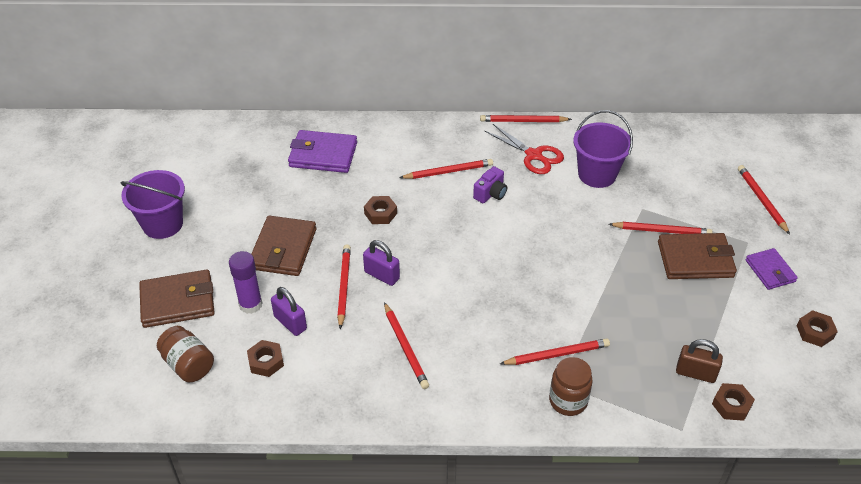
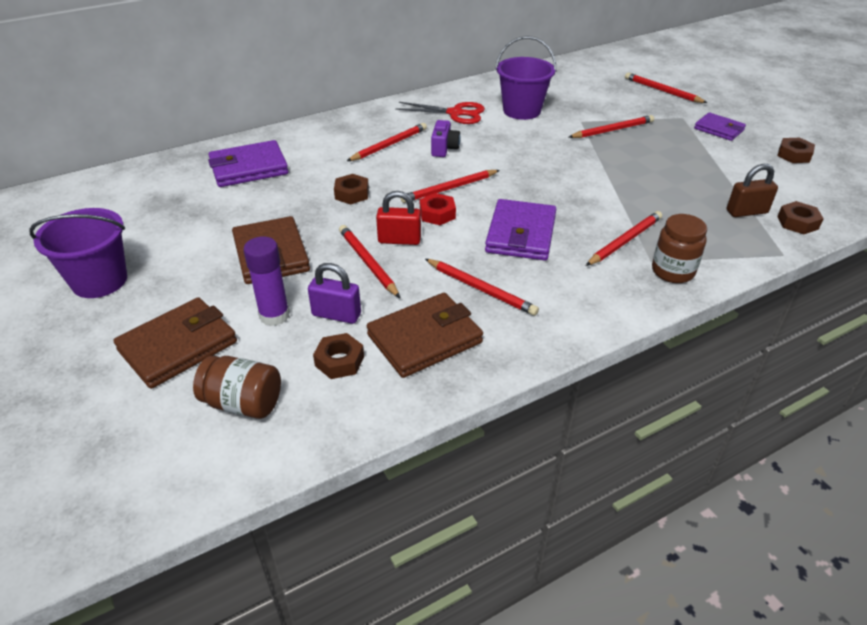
camera: 30 degrees left, 5 degrees down
purple padlock [363,240,400,286] -> red padlock [376,191,421,245]
red pencil [480,115,572,122] -> red pencil moved to [401,170,500,203]
brown wallet [658,233,737,279] -> brown wallet moved to [367,293,483,378]
none -> red nut [420,193,456,225]
none -> purple wallet [485,199,556,261]

